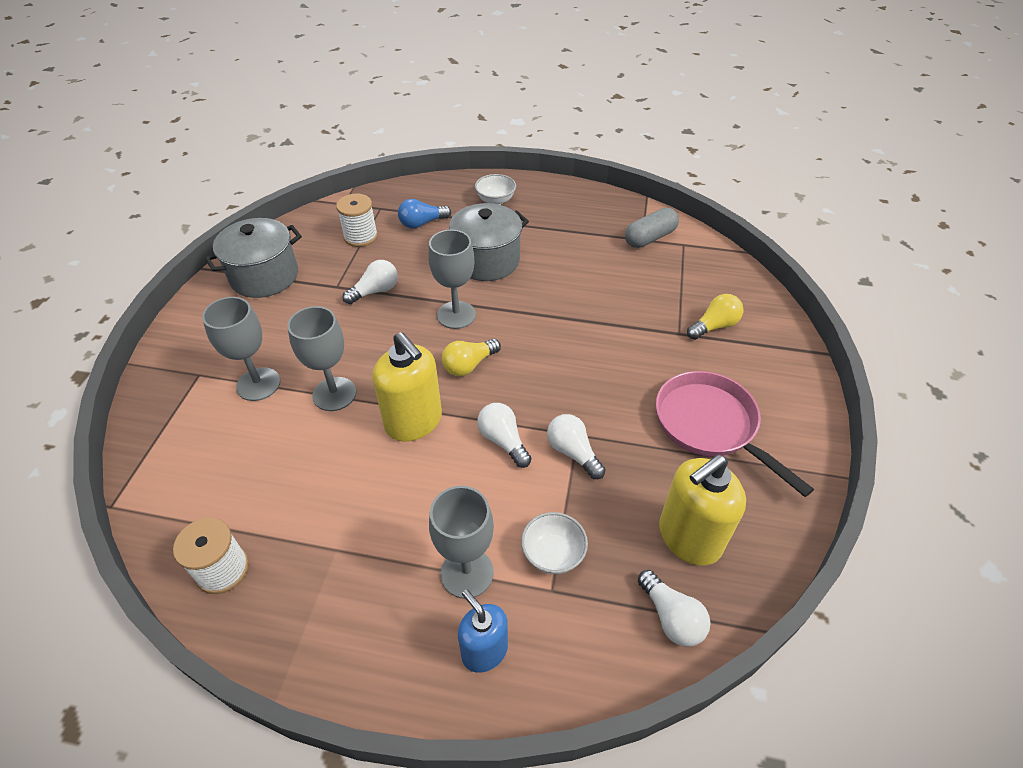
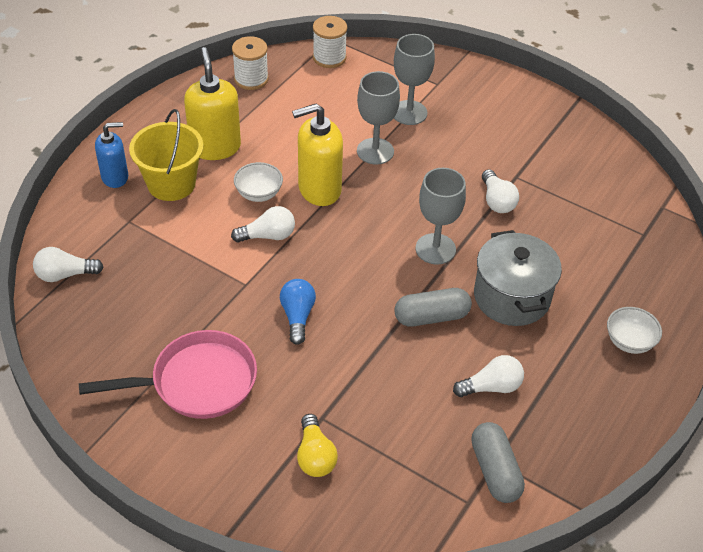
camera: 110 degrees right, 0 degrees up
grey pot [205,218,302,298] -> none
white spool [336,194,378,247] -> white spool moved to [313,16,347,68]
blue light bulb [398,199,451,228] -> blue light bulb moved to [280,279,316,345]
grey goblet [429,486,494,599] -> yellow bucket [129,109,203,201]
yellow light bulb [442,339,501,376] -> none
white bowl [521,512,588,574] -> white bowl moved to [234,162,283,202]
white light bulb [547,414,606,479] -> white light bulb moved to [453,355,524,397]
yellow soap dispenser [659,455,746,566] -> yellow soap dispenser moved to [184,47,241,160]
none -> grey capsule [394,288,472,327]

